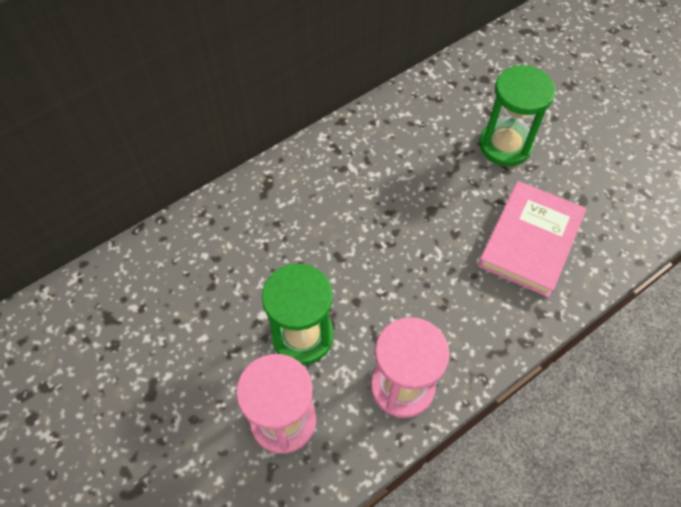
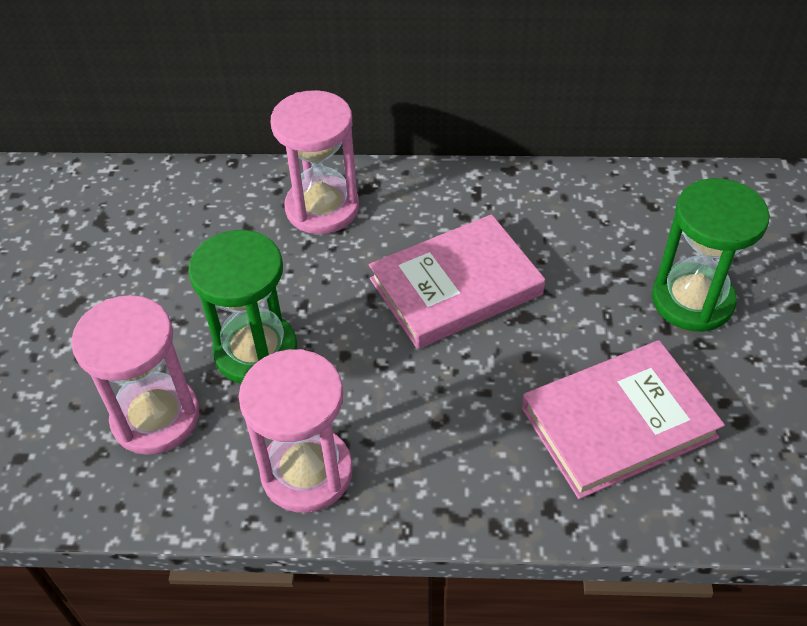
camera: 40 degrees right, 10 degrees down
none -> pink hourglass [271,90,359,234]
none -> pink book [369,214,545,349]

